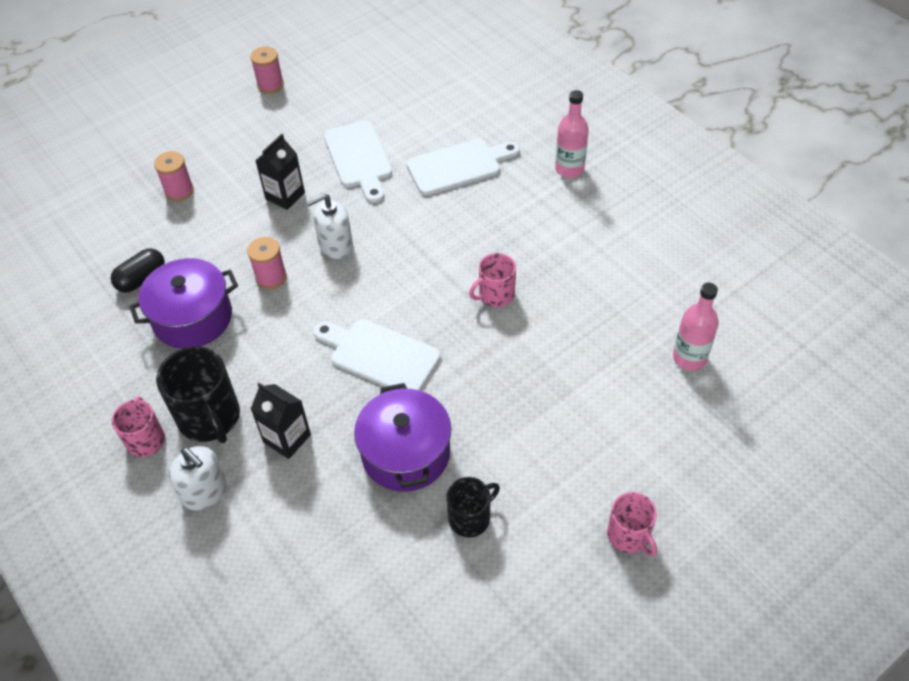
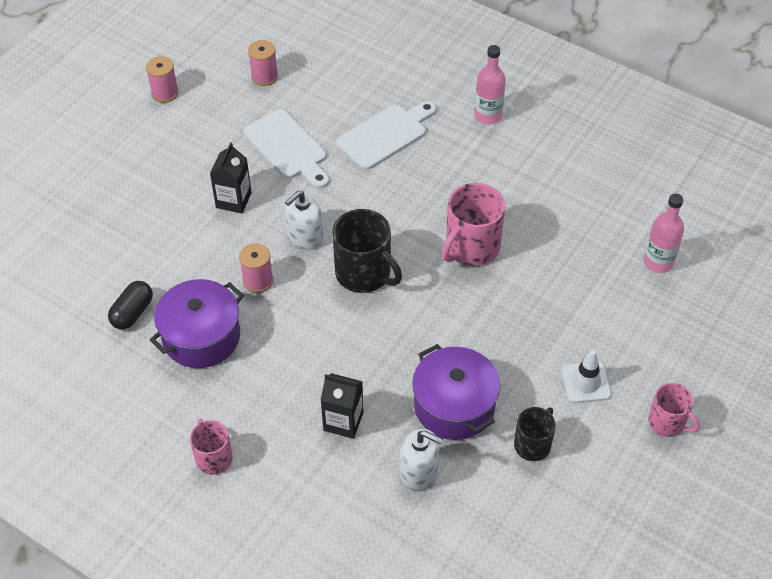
camera: 20 degrees left, 0 degrees up
pink spool [154,151,194,201] -> pink spool moved to [248,40,278,86]
black mug [156,346,240,443] -> black mug moved to [332,209,402,293]
white soap dispenser [169,446,227,511] -> white soap dispenser moved to [400,429,443,490]
white cutting board [313,319,441,391] -> none
pink mug [469,253,516,307] -> pink mug [442,183,506,266], size x1.64
none -> white traffic cone [561,350,611,403]

